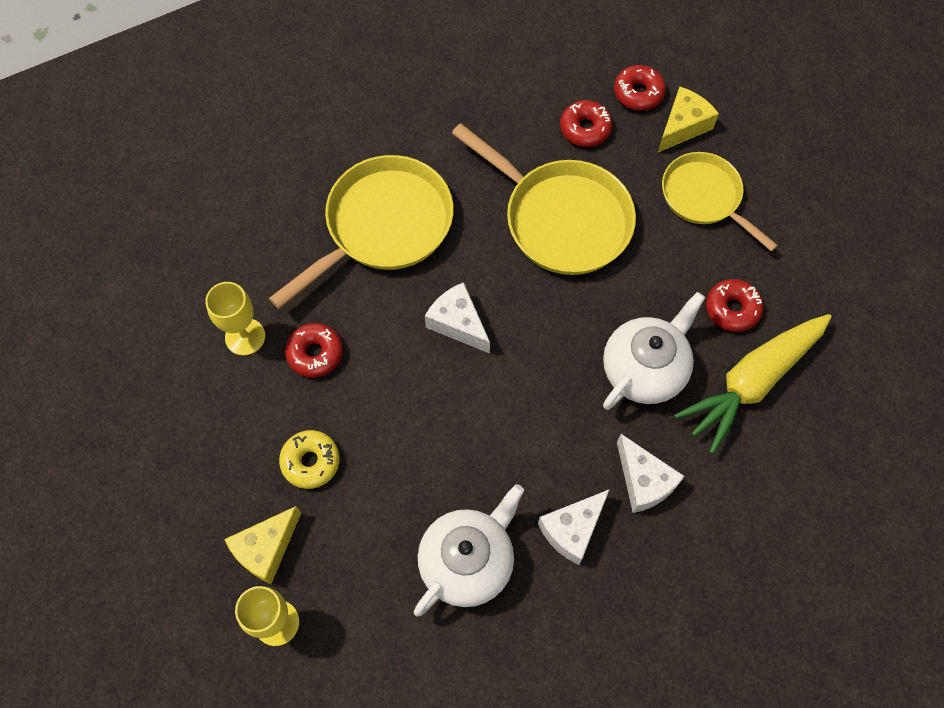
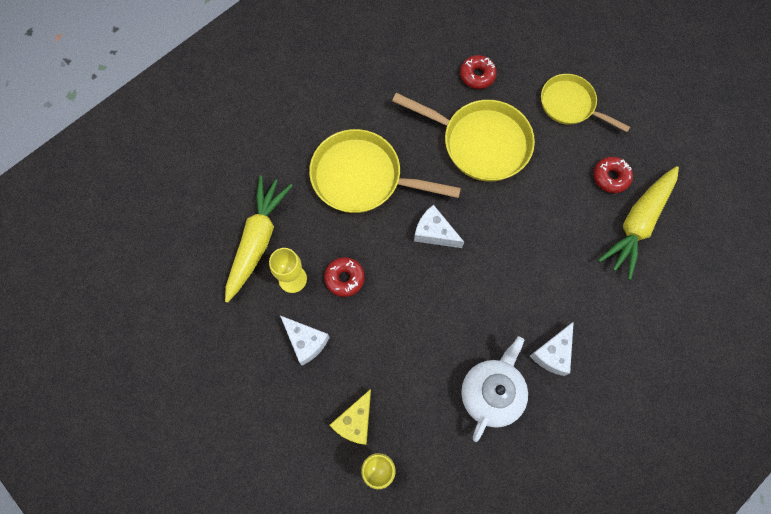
camera: 15 degrees left, 5 degrees up
yellow pan [269,155,454,309] -> yellow pan turned 105 degrees counterclockwise [309,129,461,213]
yellow donut [279,430,340,489] -> none
white teapot [603,292,705,410] -> none
red donut [614,65,666,111] -> none
white cheese [617,434,685,513] -> white cheese moved to [280,316,330,366]
yellow cheese [658,87,719,152] -> none
none -> yellow carrot [225,175,293,303]

